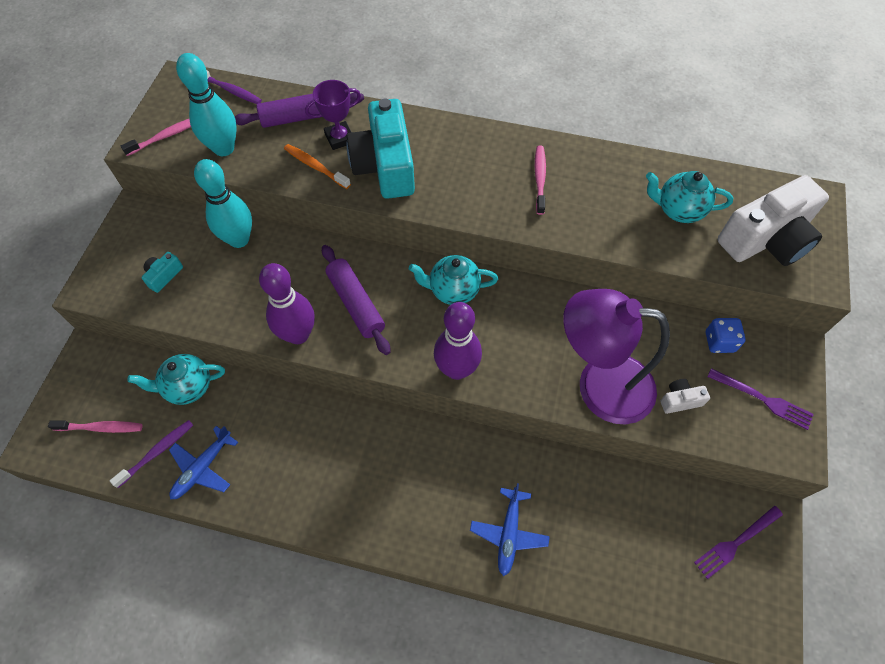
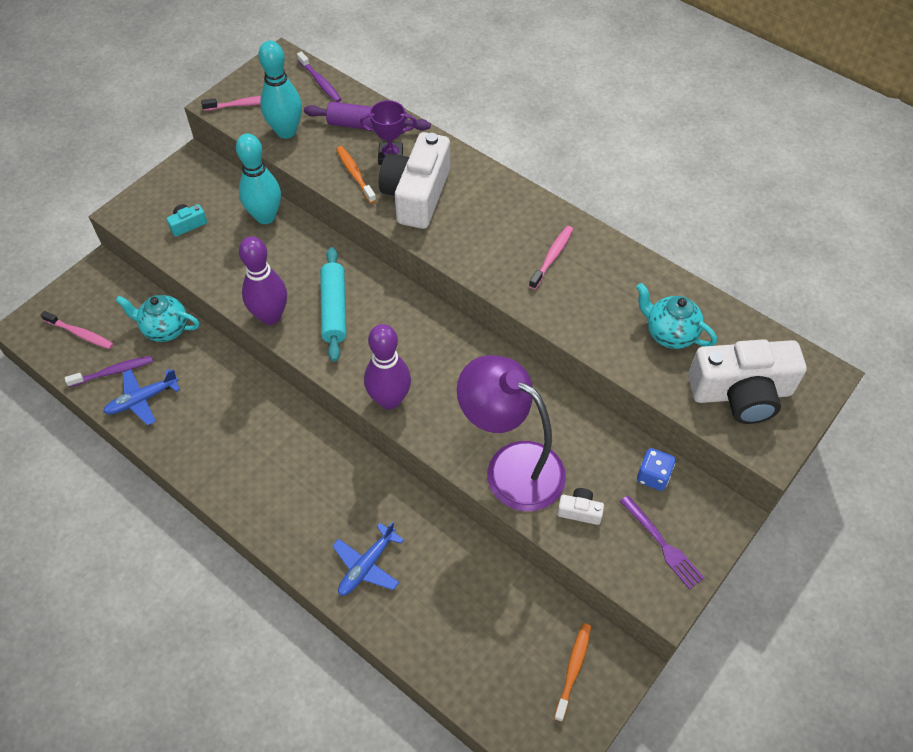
camera: 25 degrees right, 5 degrees down
purple rolling pin [322,245,390,355] -> turquoise rolling pin [320,247,346,362]
turquoise camera [347,99,415,199] -> white camera [379,132,450,229]
turquoise teapot [409,255,498,305] -> none
purple fork [694,506,783,579] -> orange toothbrush [554,623,591,722]

